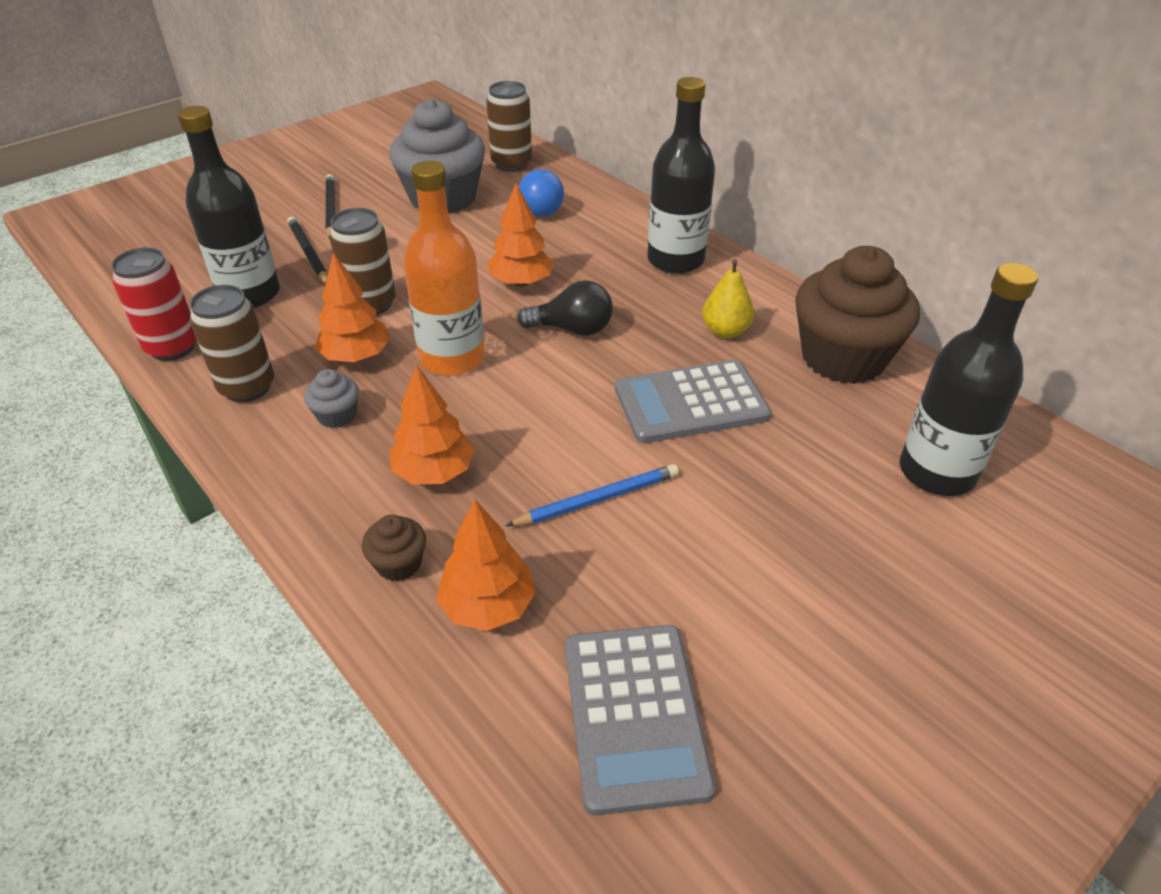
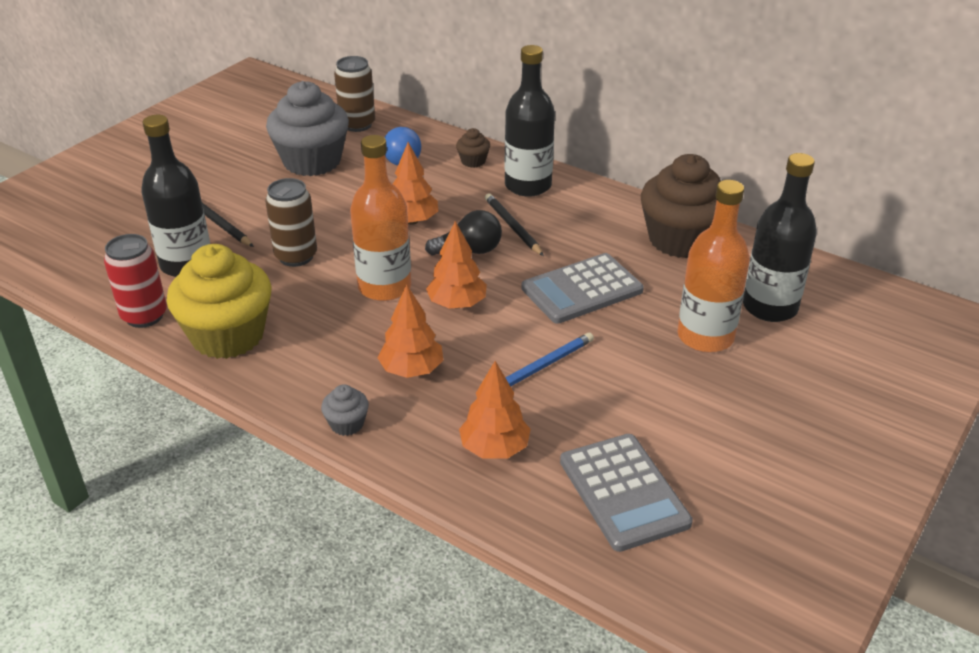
camera: 15 degrees left, 5 degrees down
brown can [190,285,274,403] -> yellow cupcake [167,244,271,359]
grey cupcake [304,369,359,428] -> grey cupcake moved to [321,384,369,436]
orange tree [315,253,390,362] -> orange tree moved to [426,221,487,309]
black pencil [325,174,335,239] -> black pencil moved to [485,193,544,256]
brown cupcake [362,515,426,581] -> brown cupcake moved to [456,128,490,168]
yellow pear [702,259,754,338] -> none
none -> orange bottle [678,180,750,353]

